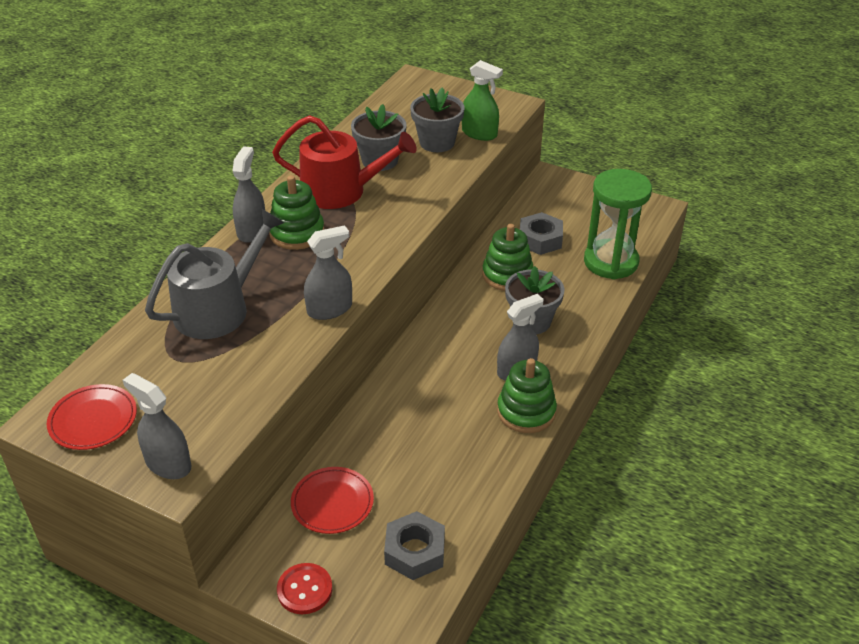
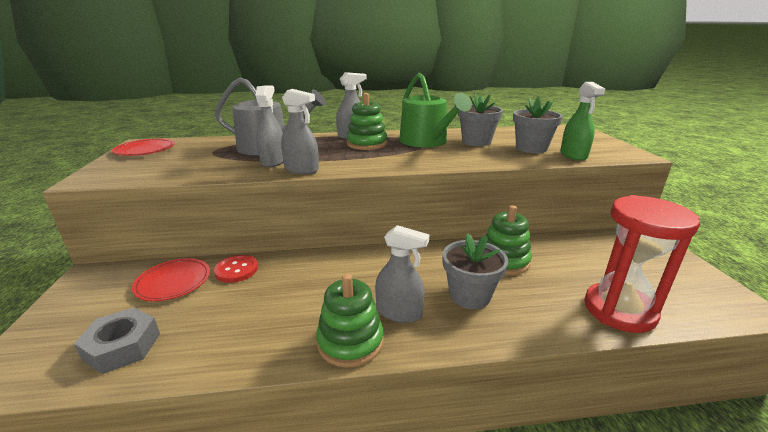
camera: 55 degrees right, 15 degrees down
grey spray bottle [123,373,191,479] -> grey spray bottle moved to [255,85,284,167]
red watering can [272,115,417,209] -> green watering can [399,73,472,147]
red button [277,563,332,614] -> red button moved to [214,255,258,283]
grey nut [520,212,563,255] -> none
green hourglass [584,169,652,279] -> red hourglass [584,195,700,333]

